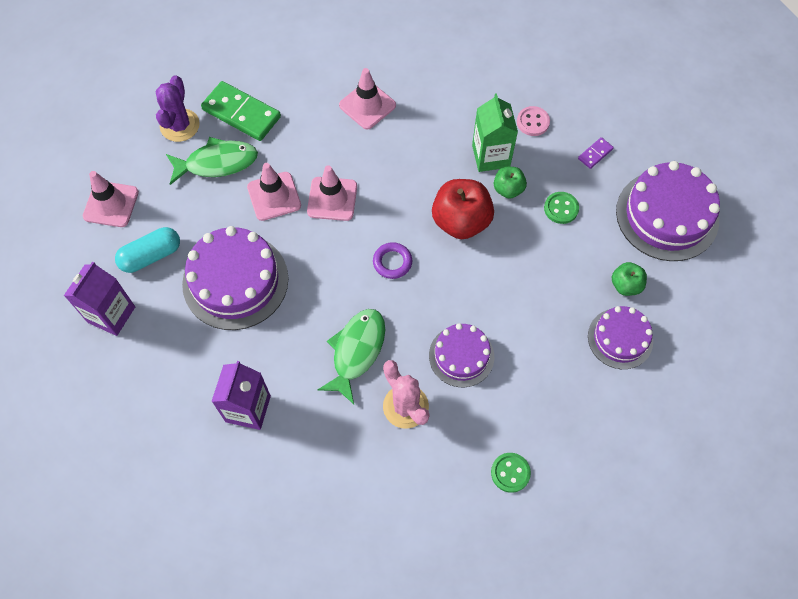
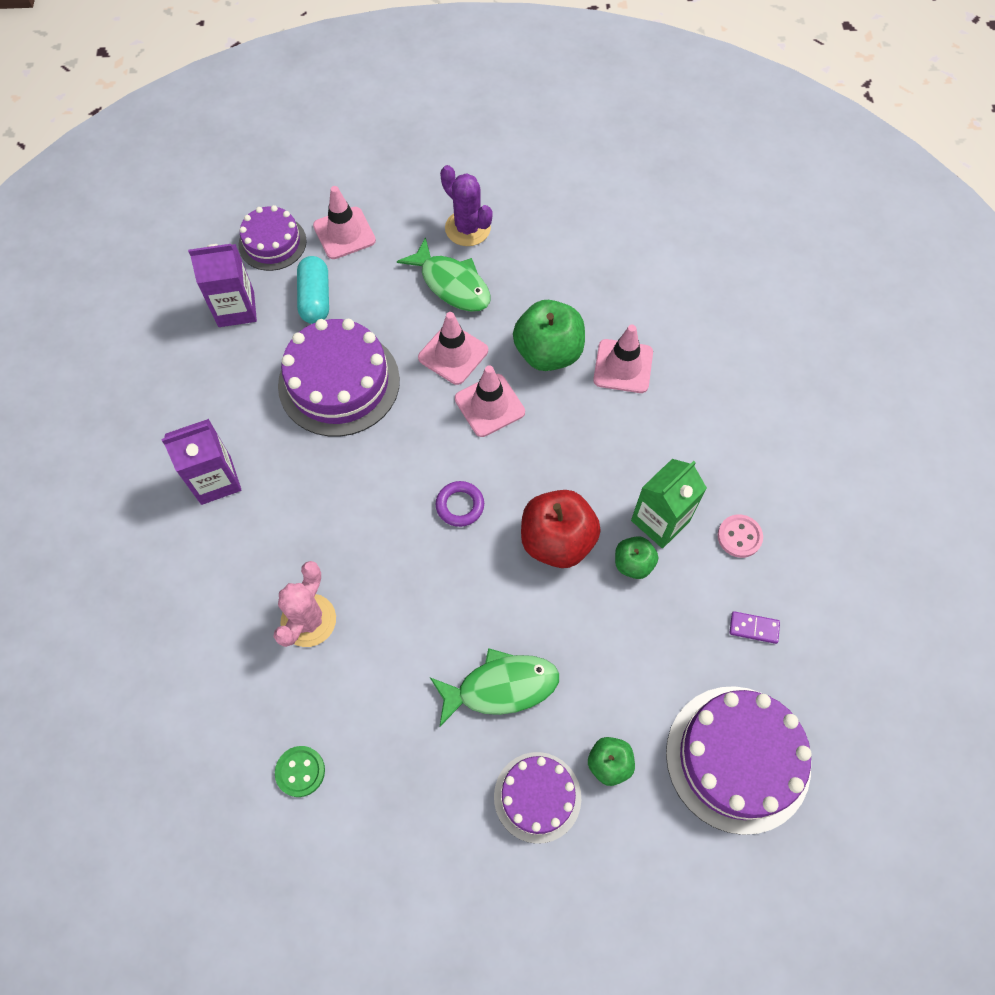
camera: 55 degrees right, 0 degrees up
turquoise capsule [115,227,180,273] -> turquoise capsule turned 60 degrees clockwise [297,256,329,324]
purple cactus [156,75,200,142] -> purple cactus turned 75 degrees clockwise [440,165,492,246]
green domino [201,81,281,141] -> none
green fish [318,309,385,404] -> green fish moved to [430,648,559,726]
purple cake [429,323,494,387] -> purple cake moved to [238,205,307,271]
green button [544,192,579,224] -> none
none -> green apple [513,300,585,371]

